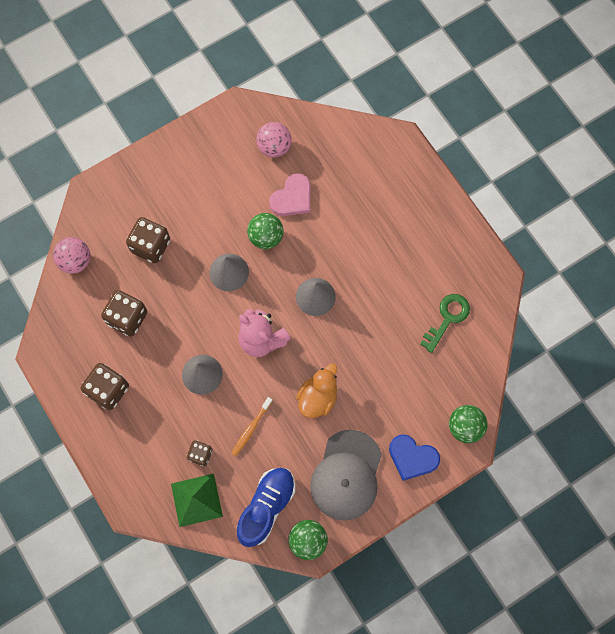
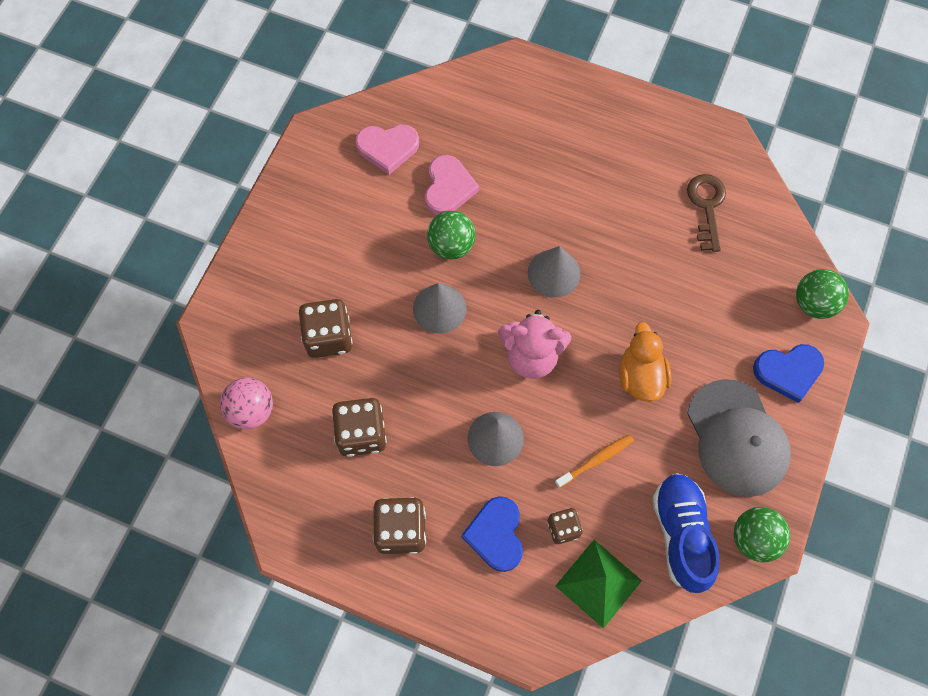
camera: 35 degrees left, 5 degrees down
orange toothbrush [231,397,273,456] -> orange toothbrush turned 120 degrees counterclockwise [555,434,634,488]
pink ball [256,122,292,158] -> pink heart [355,124,419,175]
green key [420,294,470,353] -> brown key [687,174,726,252]
none -> blue heart [461,496,523,572]

